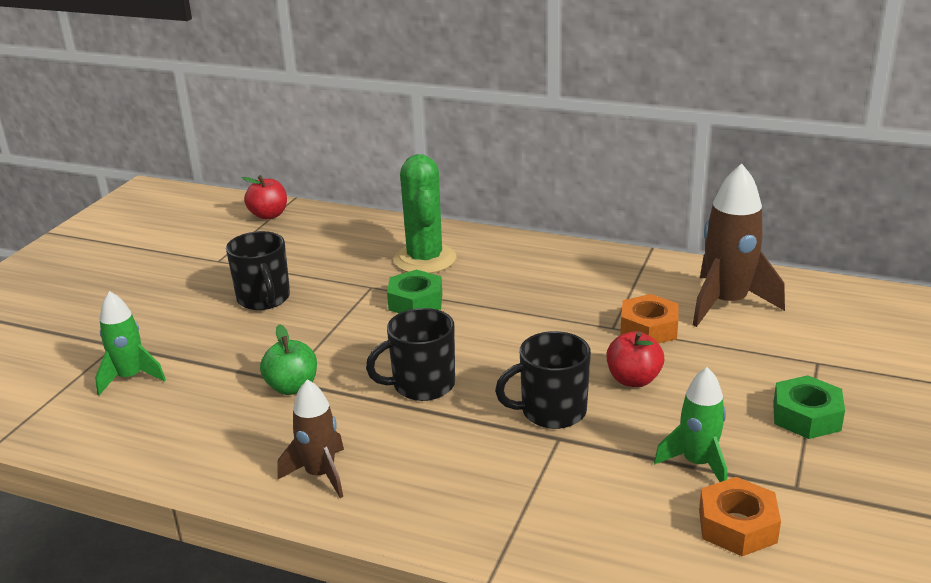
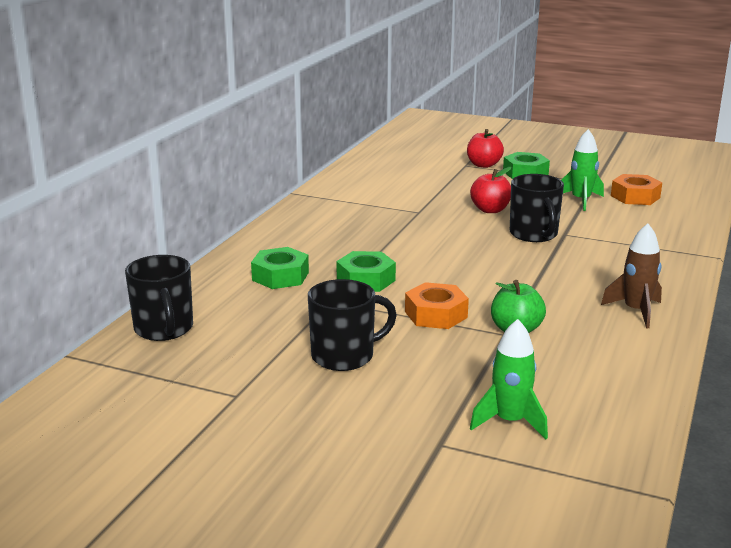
camera: 90 degrees left, 5 degrees down
red apple [242,175,287,220] -> red apple moved to [467,129,504,168]
black mug [366,308,455,401] -> black mug moved to [125,255,193,341]
green cactus [393,154,456,273] -> green nut [251,247,309,289]
orange nut [620,294,679,344] -> orange nut moved to [405,282,469,329]
brown rocket [693,163,785,327] -> none

